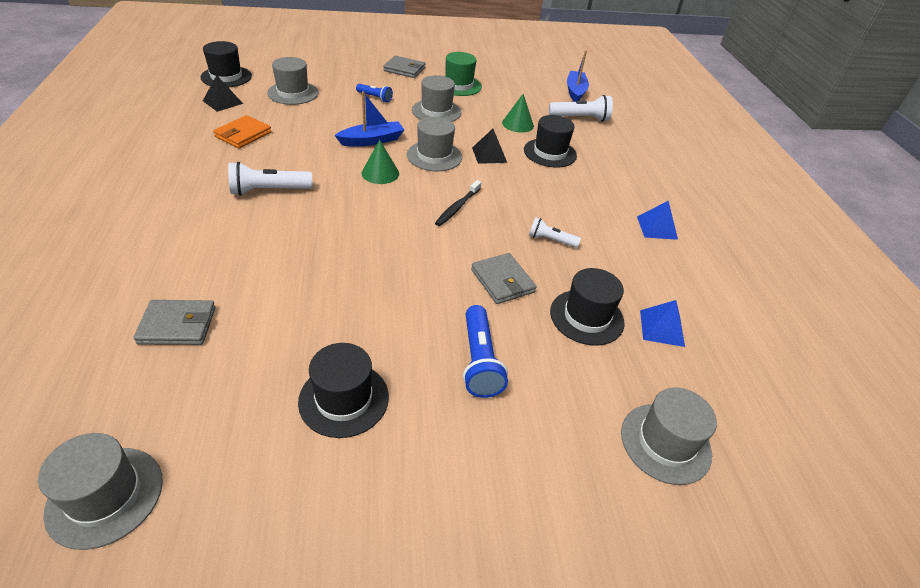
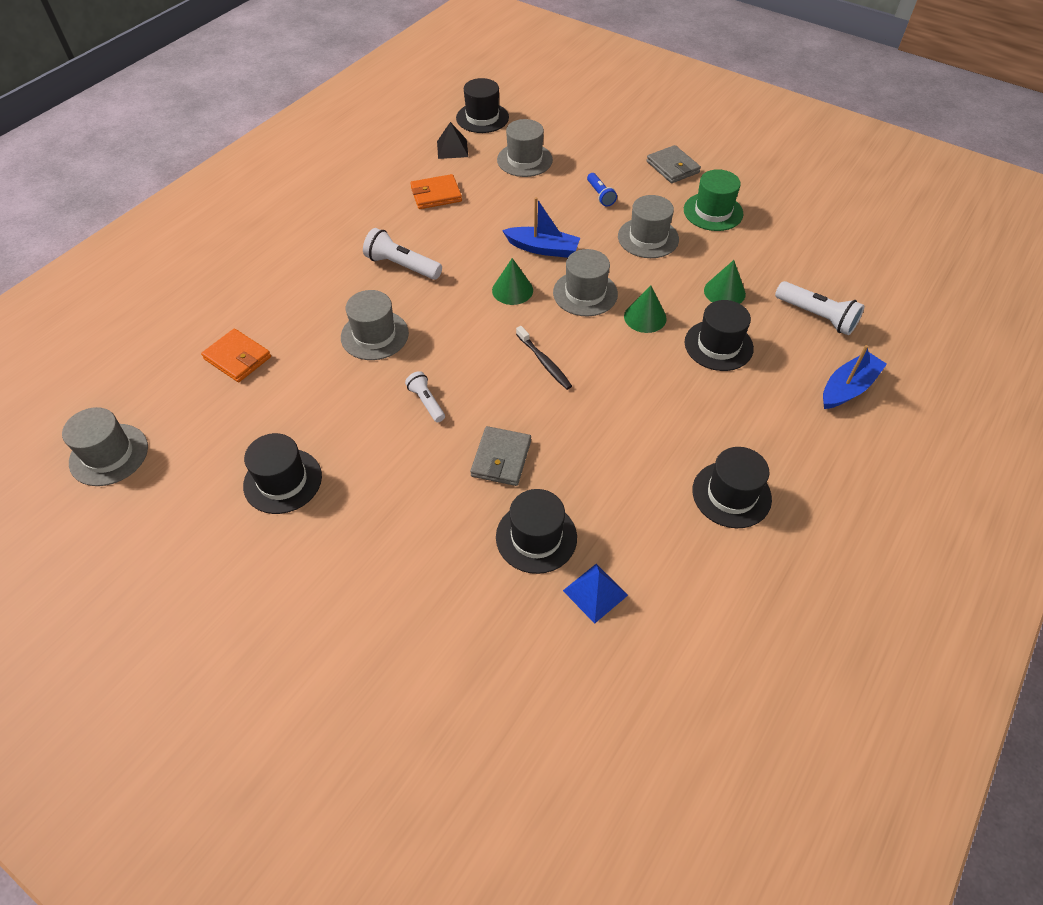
camera: 45 degrees right, 10 degrees up
grey wallet [133,300,216,345] -> orange wallet [201,329,271,382]
black toothbrush [435,180,481,226] -> black toothbrush turned 105 degrees counterclockwise [516,326,572,390]
blue flashlight [463,305,508,398] -> none
black pyramid [472,129,507,164] -> green cone [624,286,667,333]
white flashlight [529,217,581,248] -> white flashlight moved to [405,371,445,422]
blue boat [567,50,589,102] -> blue boat moved to [823,345,887,409]
grey hat [621,388,717,485] -> grey hat moved to [341,290,409,360]
blue pyramid [637,201,678,240] -> black hat [692,447,772,528]

